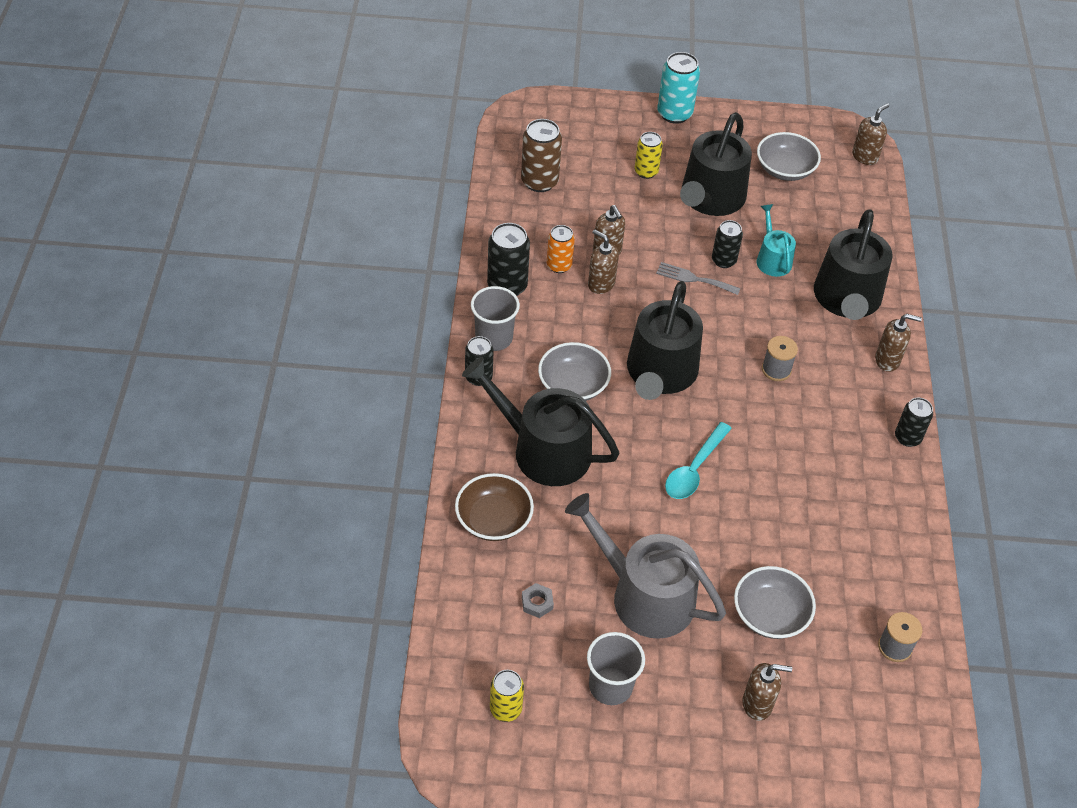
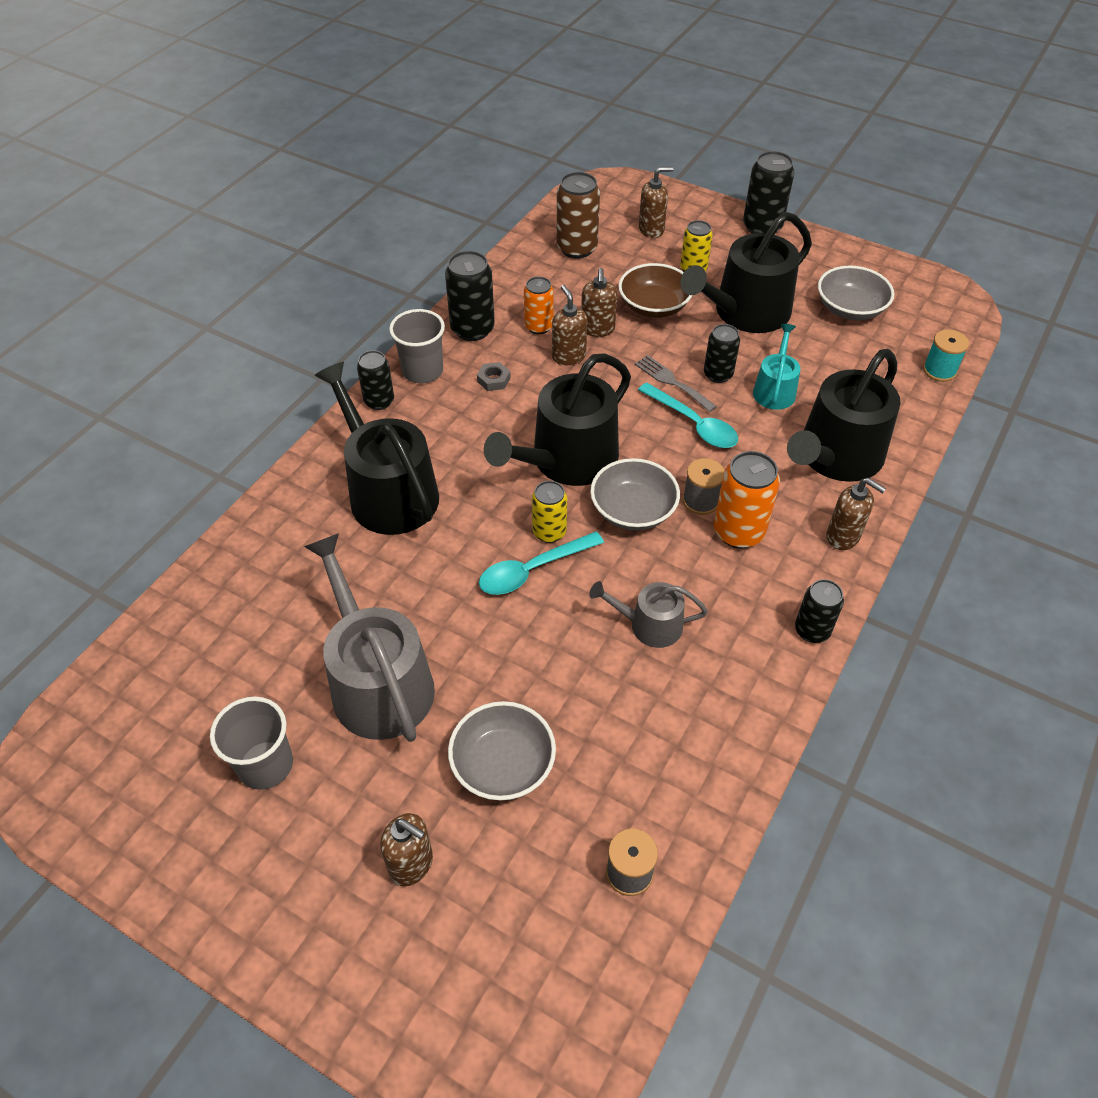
camera: 30 degrees right, 0 degrees up
brown bowl [455,473,534,541] -> brown bowl moved to [618,263,692,318]
yellow can [490,670,524,722] -> yellow can moved to [532,481,567,543]
grey nut [522,583,554,618] -> grey nut moved to [477,362,511,391]
grey bowl [538,342,611,401] -> grey bowl moved to [590,458,680,531]
turquoise can [657,52,700,124] -> black can [743,151,795,234]
brown soap dispenser [852,103,889,165] -> brown soap dispenser moved to [639,167,674,238]
none -> grey watering can [589,581,708,648]
none -> turquoise spoon [638,383,738,448]
none -> orange can [714,451,780,549]
none -> turquoise spool [923,330,969,382]

